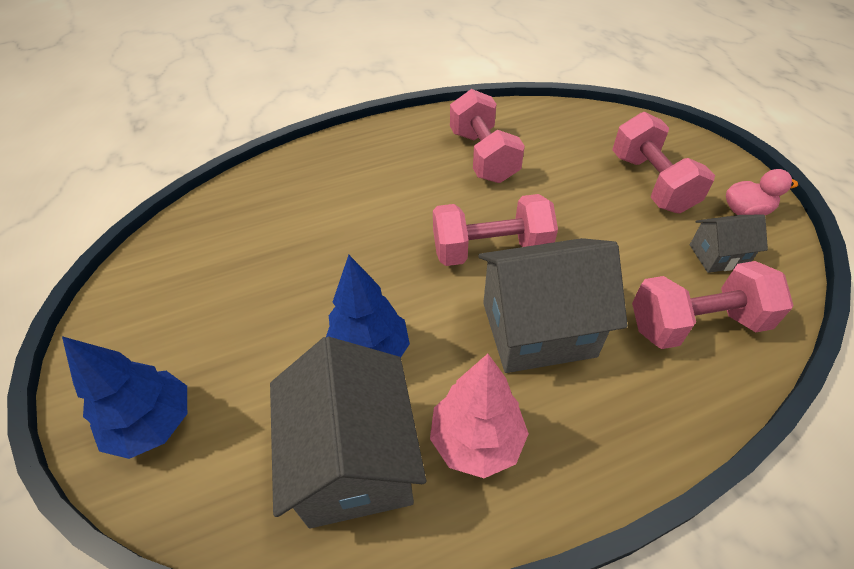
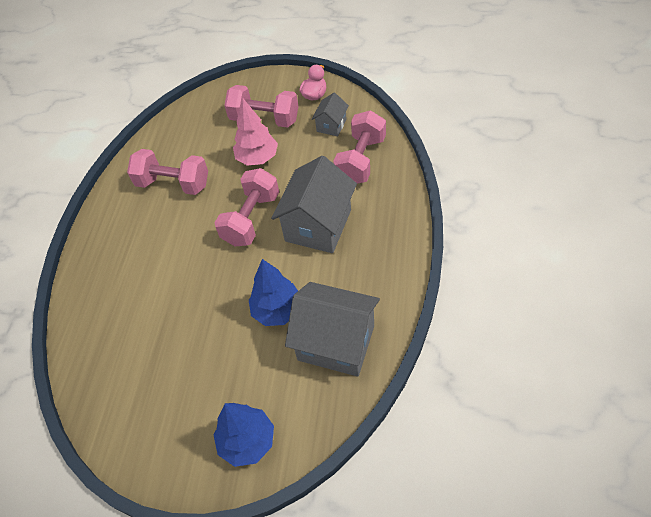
camera: 55 degrees left, 5 degrees up
pink tree [430,354,529,478] -> pink tree moved to [233,98,278,166]

